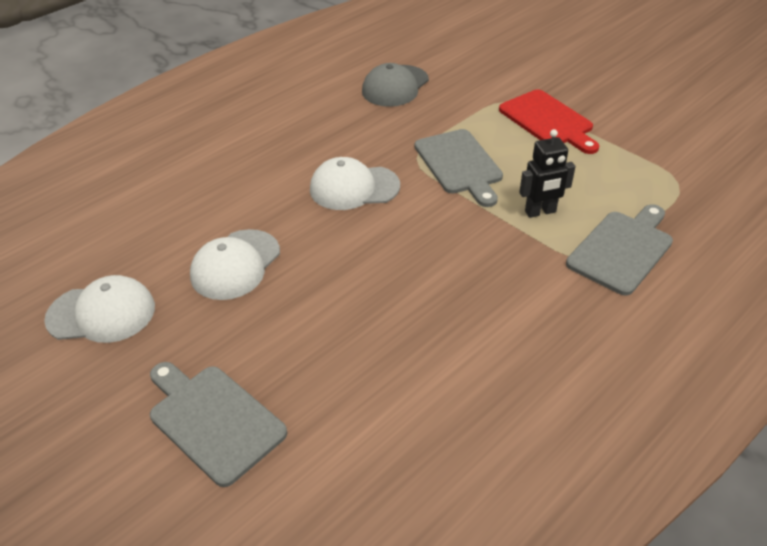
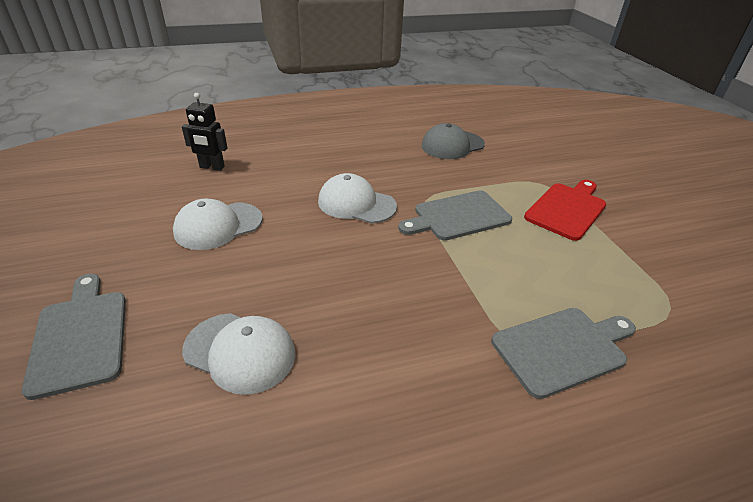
camera: 25 degrees right, 5 degrees down
white cap [44,275,155,343] -> white cap moved to [182,313,296,395]
grey cutting board [415,129,503,207] -> grey cutting board turned 60 degrees clockwise [398,191,512,241]
red cutting board [499,90,599,154] -> red cutting board turned 135 degrees counterclockwise [524,180,606,241]
black robot [519,129,575,218] -> black robot moved to [182,93,227,171]

